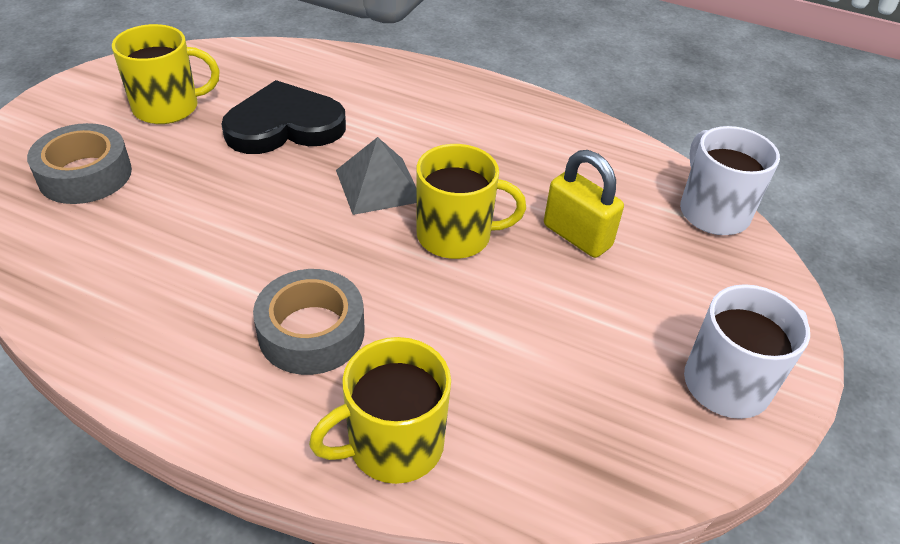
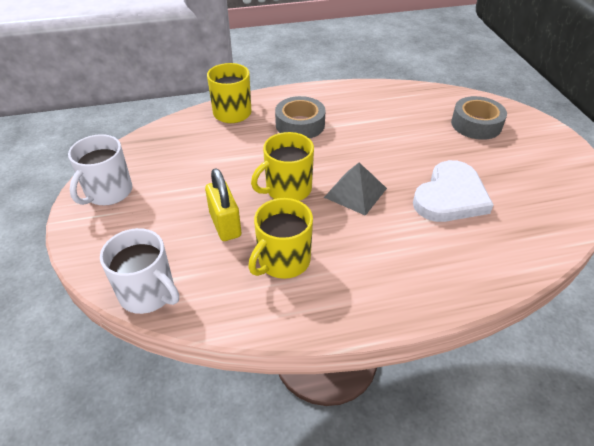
camera: 145 degrees right, 0 degrees up
yellow mug [112,24,219,124] -> yellow mug moved to [248,198,313,279]
black heart [221,80,346,154] -> white heart [413,160,494,222]
yellow padlock [544,150,624,258] -> yellow padlock turned 60 degrees clockwise [205,168,241,241]

